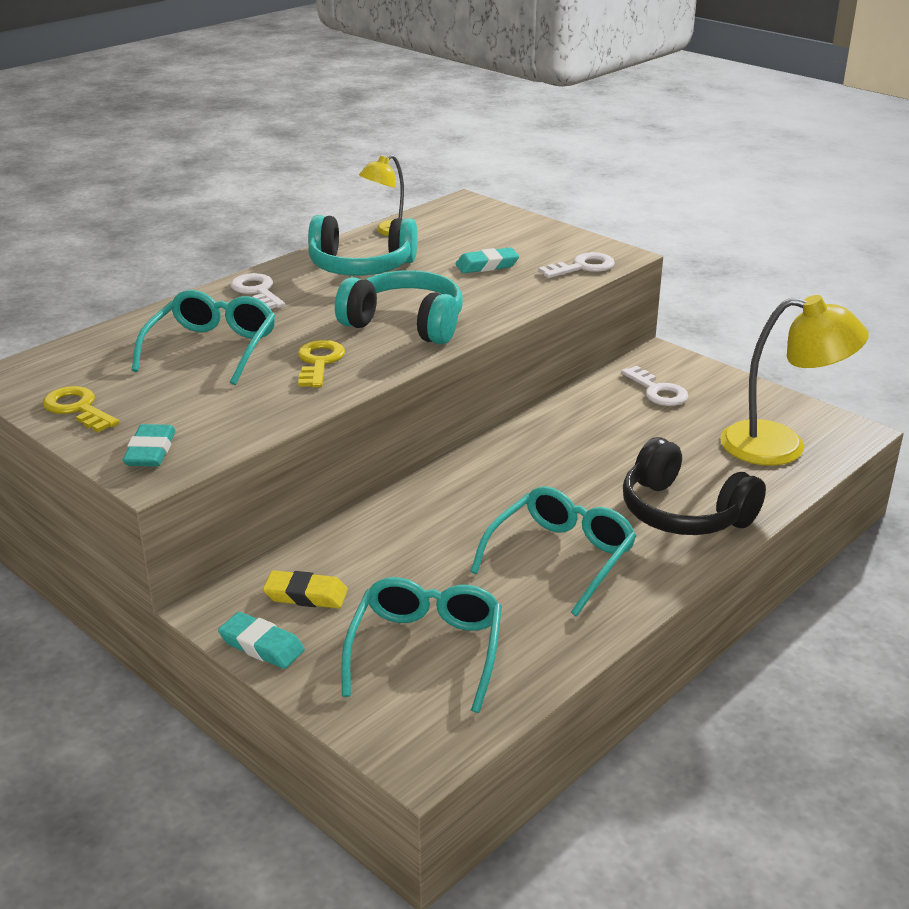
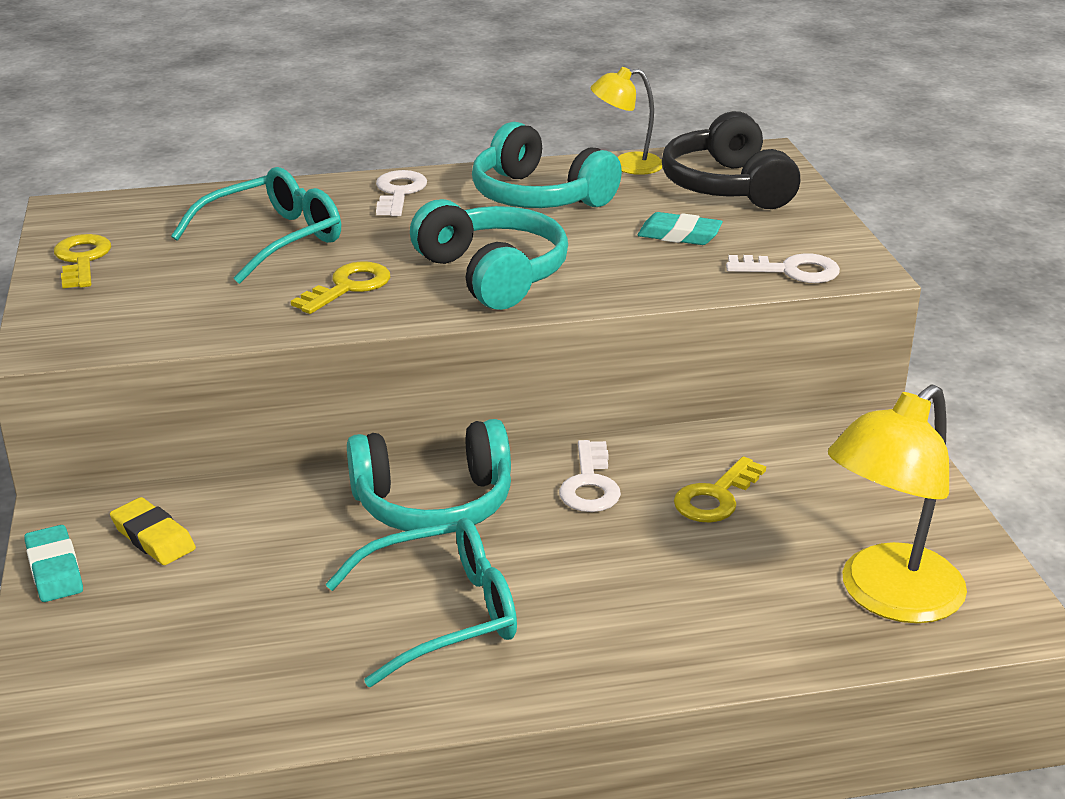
camera: 35 degrees right, 0 degrees up
turquoise eraser [123,424,176,467] -> none
turquoise glasses [341,577,502,713] -> none
white key [621,366,689,406] -> white key moved to [559,440,621,512]
black headphones [623,437,766,535] -> black headphones moved to [662,111,800,209]
yellow lamp [720,295,868,466] -> yellow lamp turned 90 degrees clockwise [828,385,967,623]
none -> turquoise headphones [347,419,511,531]
none -> yellow key [674,456,766,523]

